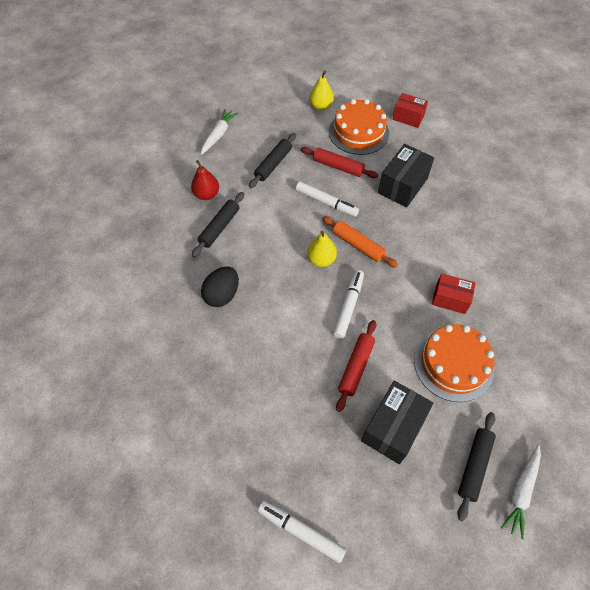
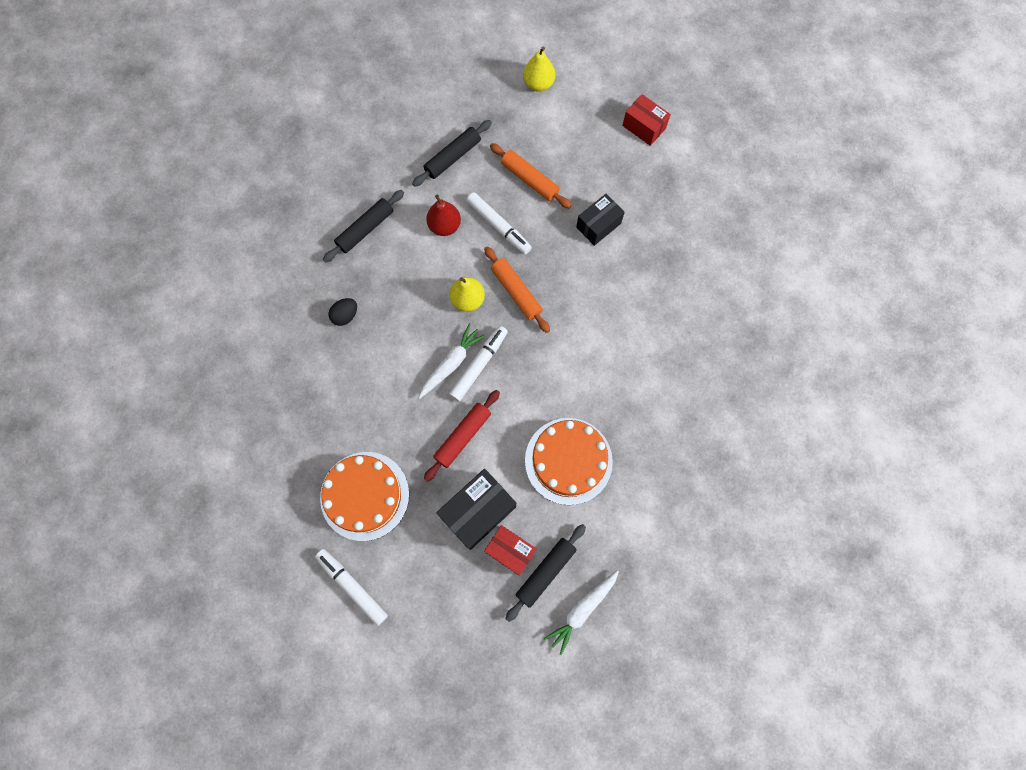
camera: 15 degrees right, 15 degrees up
red pear [191,160,219,200] -> red pear moved to [426,195,461,236]
white carrot [201,109,238,155] -> white carrot moved to [419,323,486,399]
black egg [201,266,239,307] -> black egg [329,298,357,326], size x0.63
red rolling pin [301,147,378,178] -> orange rolling pin [490,143,572,208]
orange cake [329,99,389,155] -> orange cake moved to [320,452,409,541]
black box [378,144,434,207] -> black box [576,194,625,246], size x0.66
red box [432,273,476,314] -> red box moved to [484,525,537,576]

